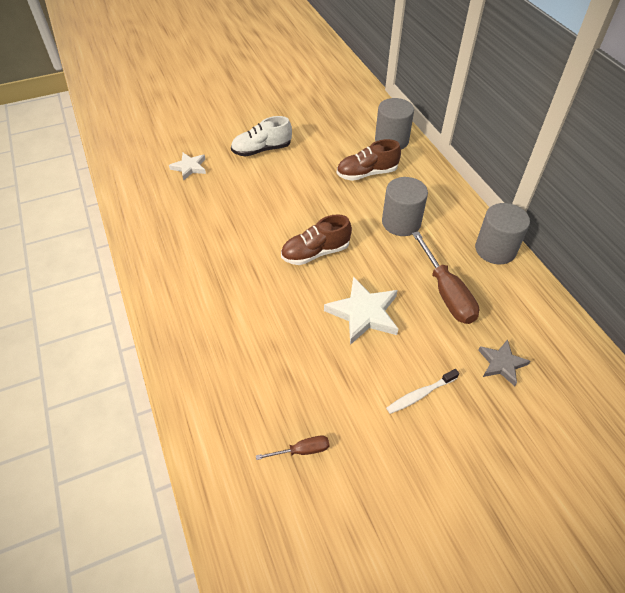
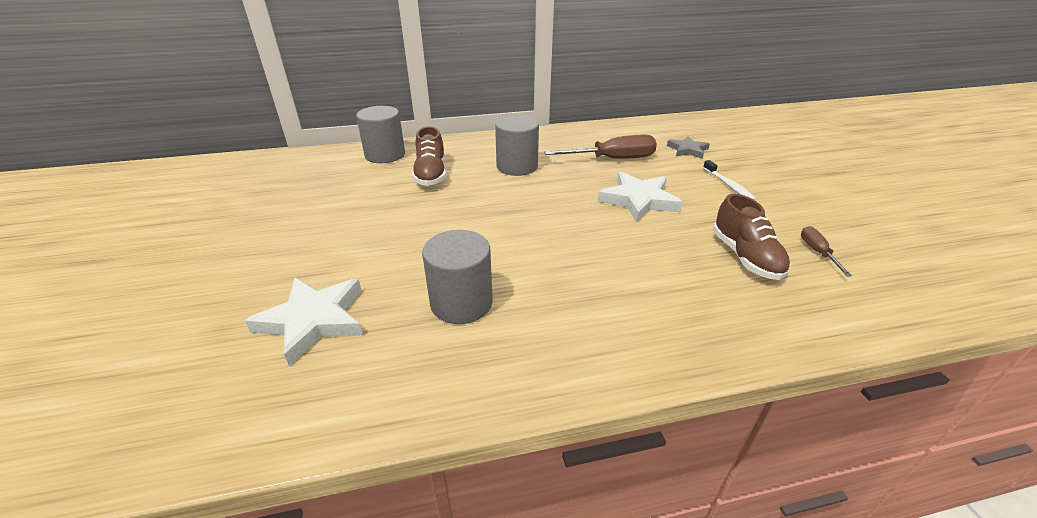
camera: 80 degrees left, 15 degrees down
white star [169,153,206,180] -> white star [245,277,363,366], size x1.63
white shoe [231,116,292,157] -> none
brown shoe [281,214,352,265] -> brown shoe moved to [713,194,790,280]
grey cylinder [475,203,530,264] -> grey cylinder moved to [422,230,493,324]

